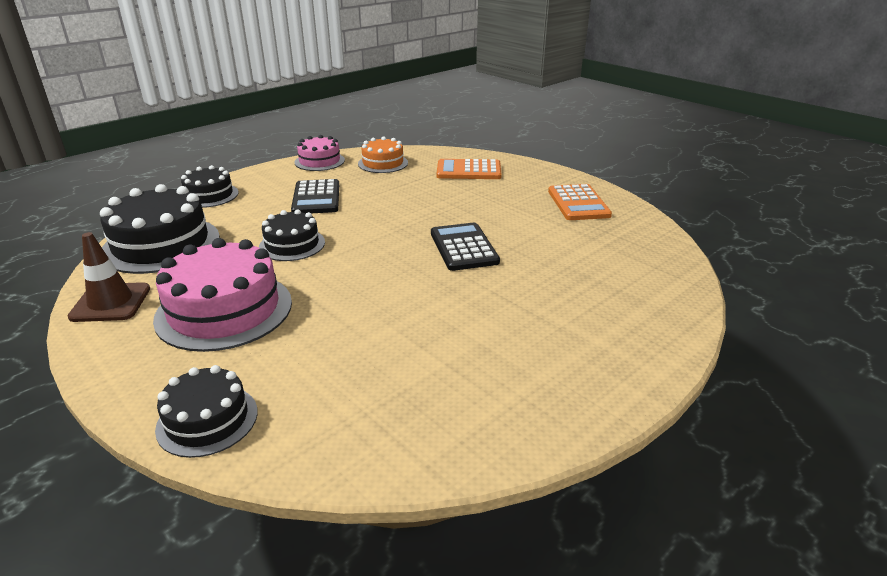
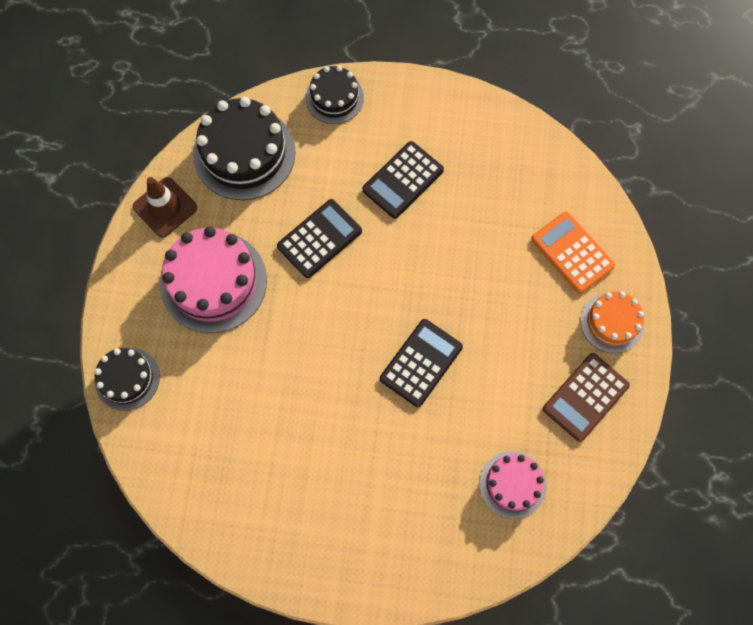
camera: 50 degrees right, 40 degrees up
black cake [259,209,325,261] -> black calculator [277,199,362,278]
pink cake [294,135,345,171] -> pink cake moved to [479,451,546,519]
orange cake [358,137,408,173] -> orange cake moved to [581,291,644,353]
orange calculator [548,184,612,220] -> brown calculator [543,353,630,442]

